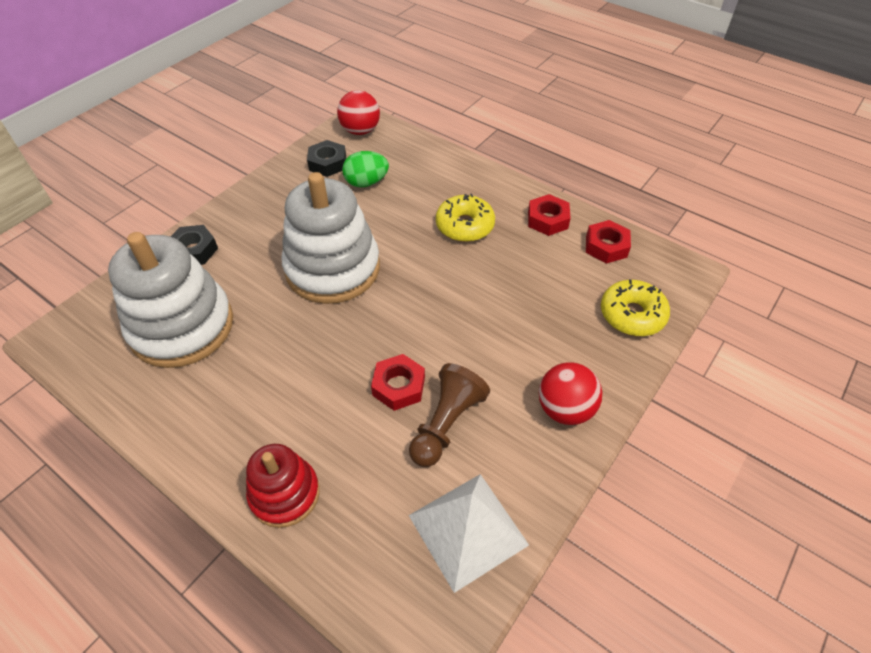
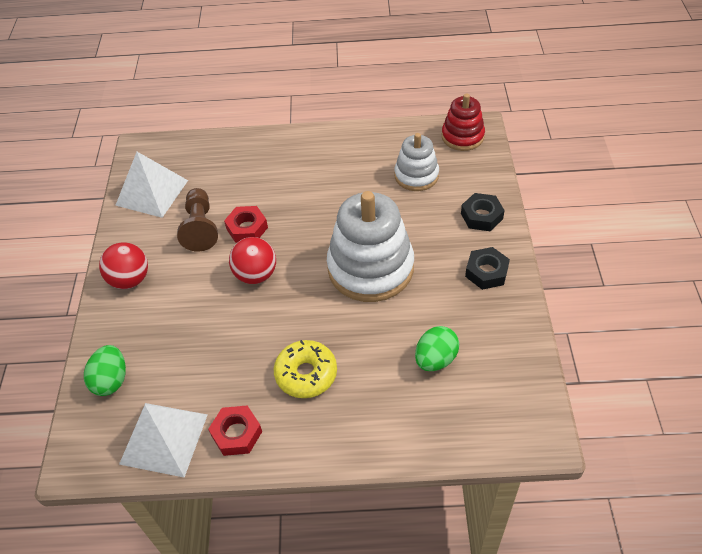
camera: 145 degrees right, 0 degrees up
white stacking toy [108,232,233,368] -> white stacking toy [394,133,439,191], size x0.57
red stacking toy [246,444,320,528] -> red stacking toy moved to [442,94,485,151]
black nut [307,140,346,177] -> black nut moved to [465,247,510,290]
red ball [337,90,380,135] -> red ball moved to [229,237,276,284]
red nut [586,220,631,264] -> white pyramid [119,403,208,478]
yellow donut [601,279,670,336] -> green egg [84,345,126,396]

